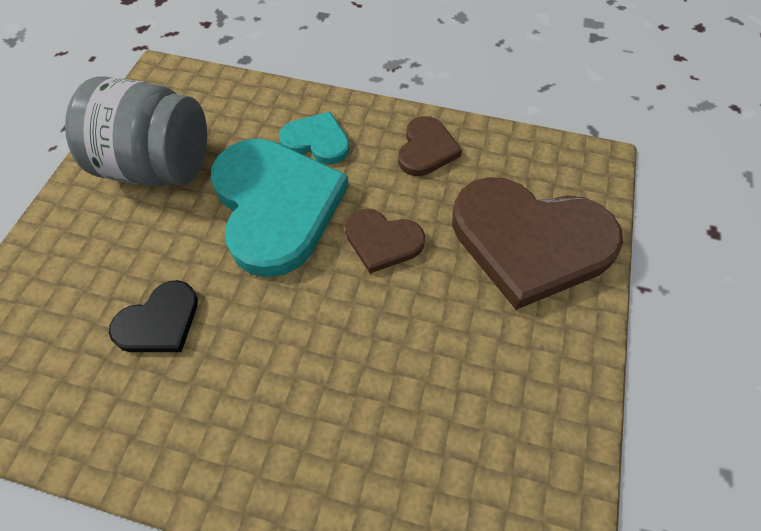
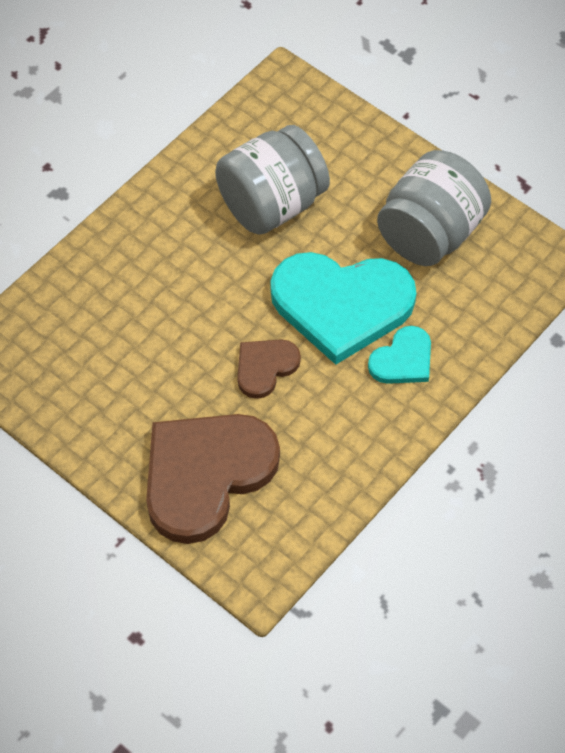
camera: 115 degrees right, 0 degrees up
black heart [109,280,198,352] -> grey jar [215,125,330,235]
brown heart [398,116,462,176] -> none

